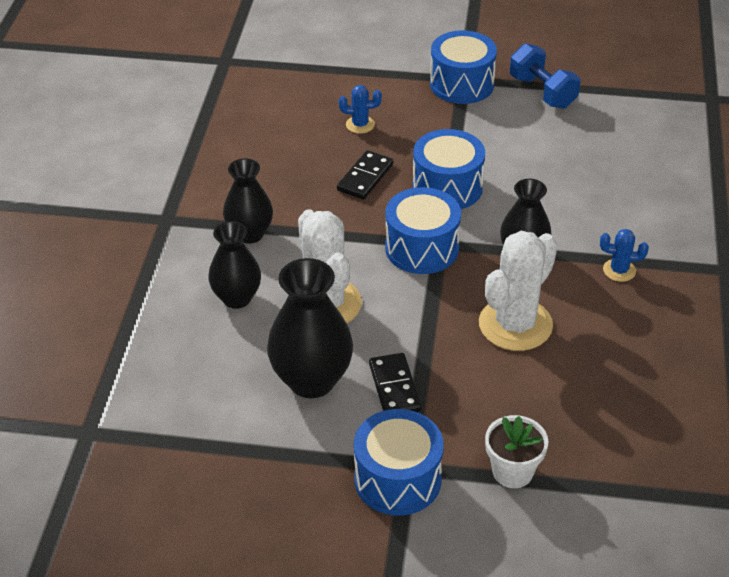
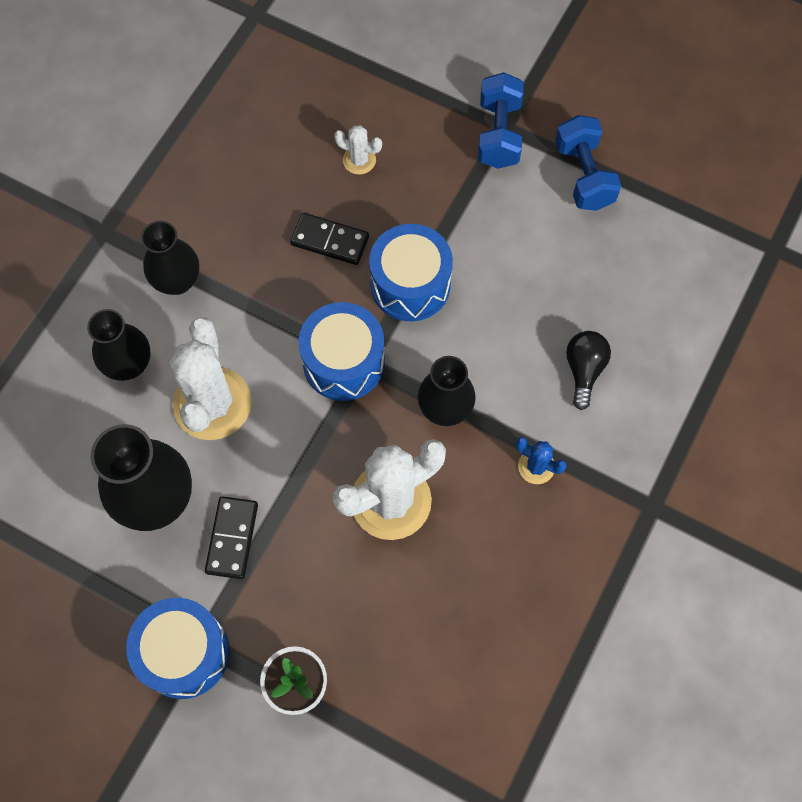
camera: 20 degrees right, 25 degrees up
black domino [337,150,393,200] -> black domino turned 60 degrees clockwise [290,213,369,265]
blue cactus [339,85,382,134] -> white cactus [334,126,382,175]
blue drum [430,30,497,104] -> blue dumbbell [478,72,524,169]
none -> black light bulb [566,331,611,410]

